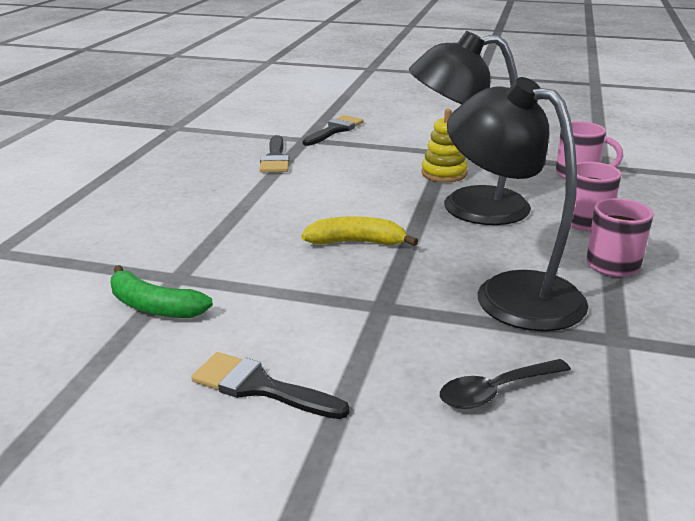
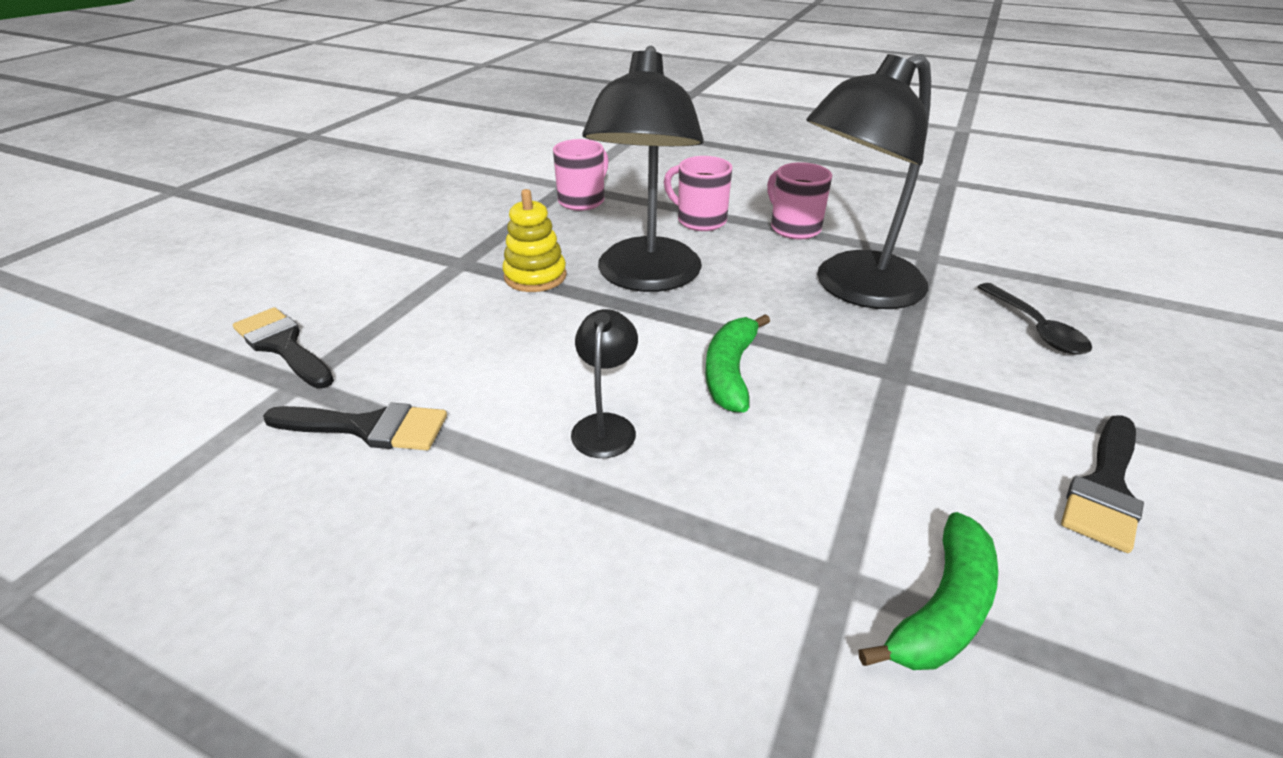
camera: 80 degrees left, 10 degrees up
yellow banana [301,216,418,246] -> green banana [705,314,770,413]
none -> black lamp [571,309,638,458]

